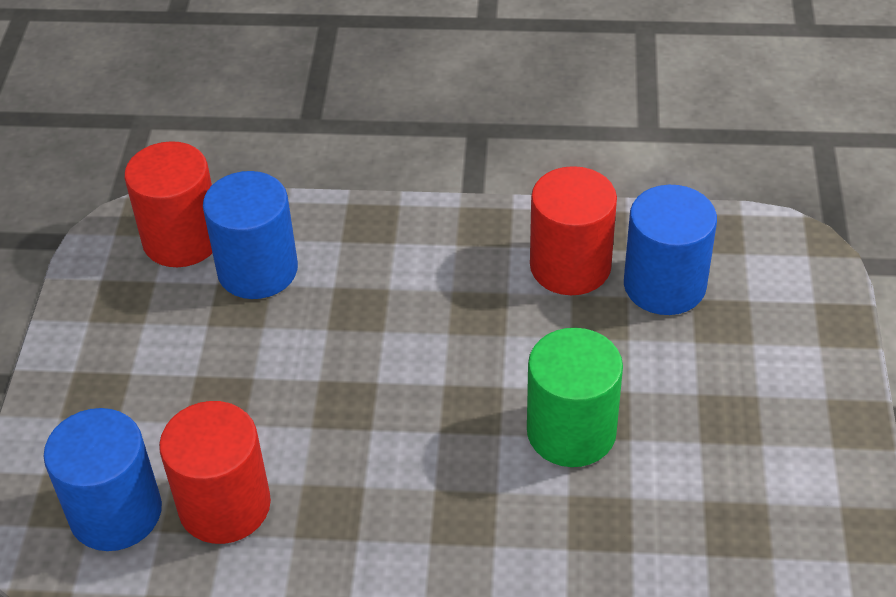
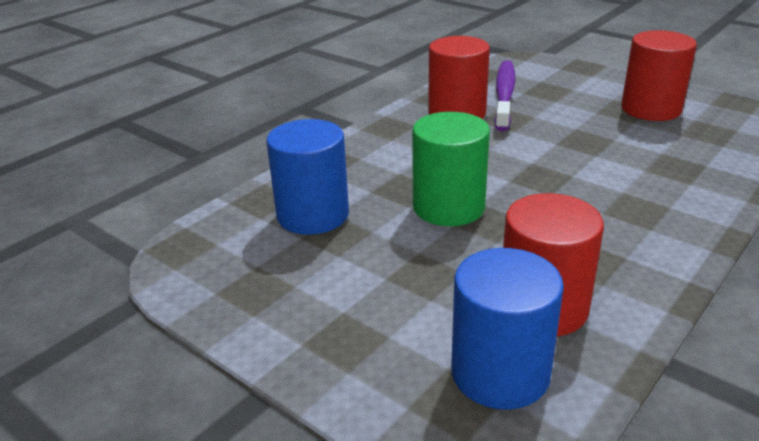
camera: 55 degrees left, 15 degrees down
red cylinder [124,141,212,267] -> red cylinder moved to [621,30,697,121]
green cylinder [527,328,623,467] -> green cylinder moved to [412,112,490,226]
blue cylinder [624,185,717,315] -> purple toothbrush [494,60,515,131]

